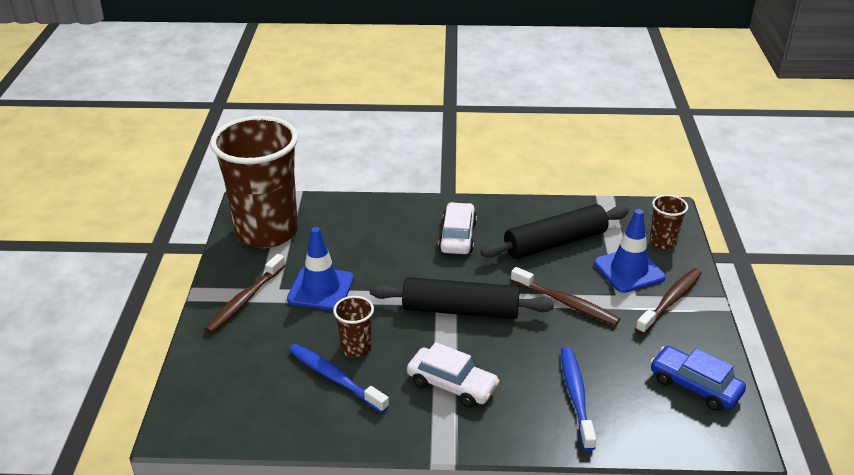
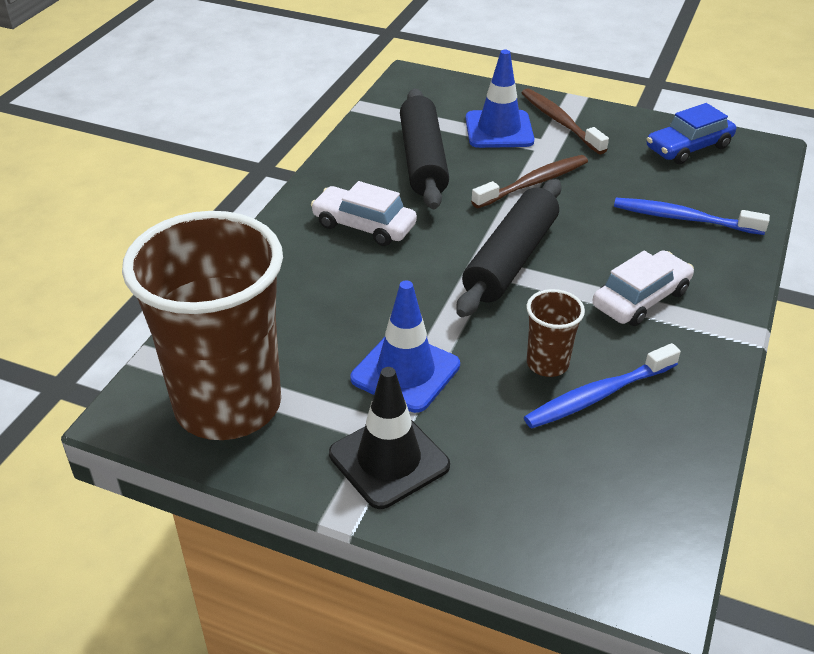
camera: 70 degrees left, 5 degrees up
brown toothbrush [205,254,286,334] -> black traffic cone [329,367,450,509]
brown cup [650,195,688,249] -> none

